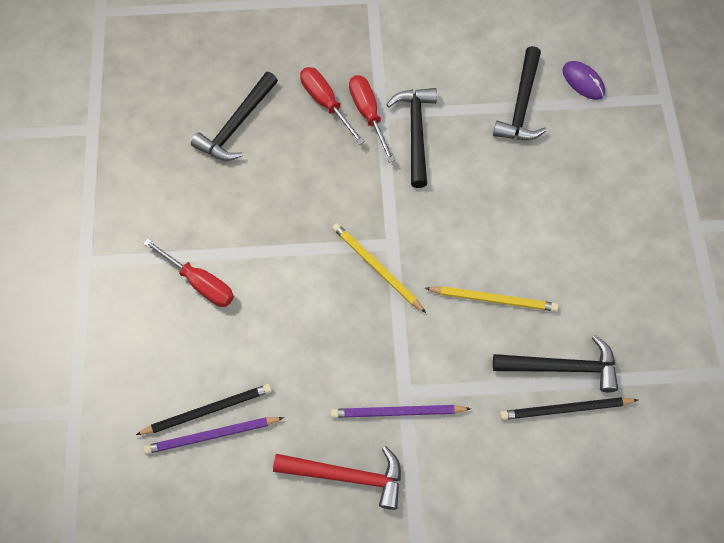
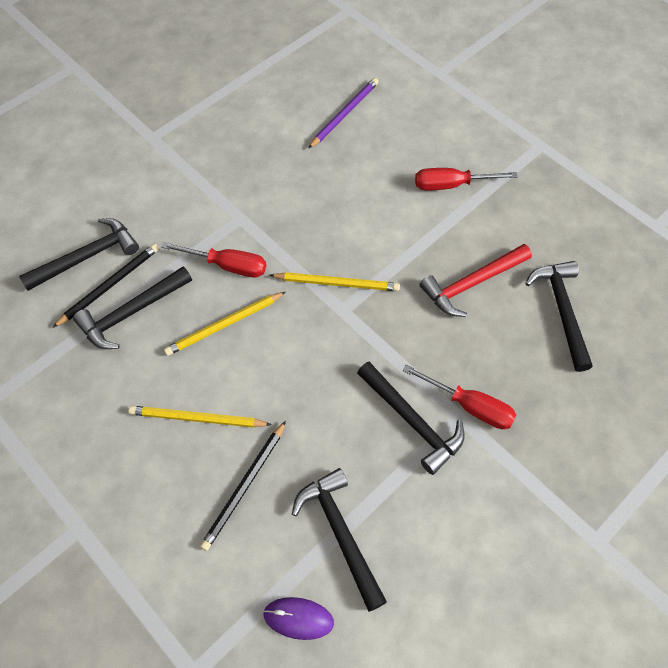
camera: 140 degrees right, 5 degrees down
black pencil [136,384,272,435] -> black pencil moved to [200,421,286,551]
red hammer [273,446,401,510] -> red hammer moved to [420,244,532,317]
red screwdriver [300,67,365,145] -> red screwdriver moved to [161,242,266,277]
purple pencil [331,405,471,418] -> none
none -> black hammer [19,218,139,291]
none -> yellow pencil [128,406,272,428]

